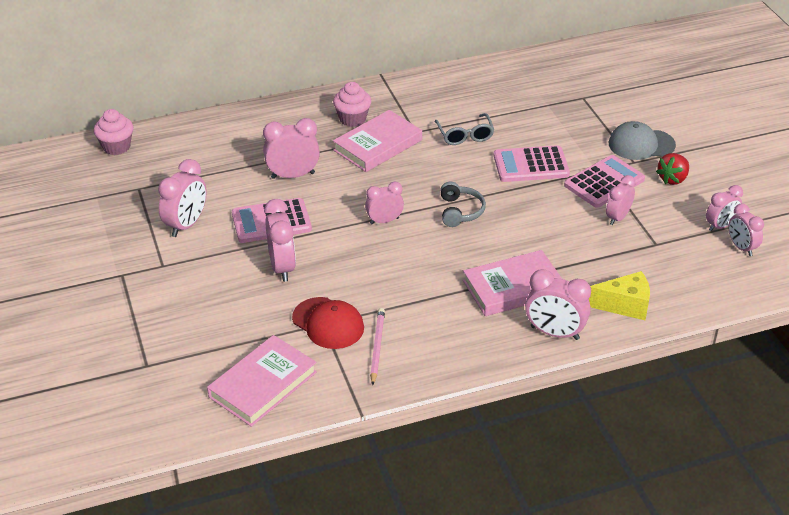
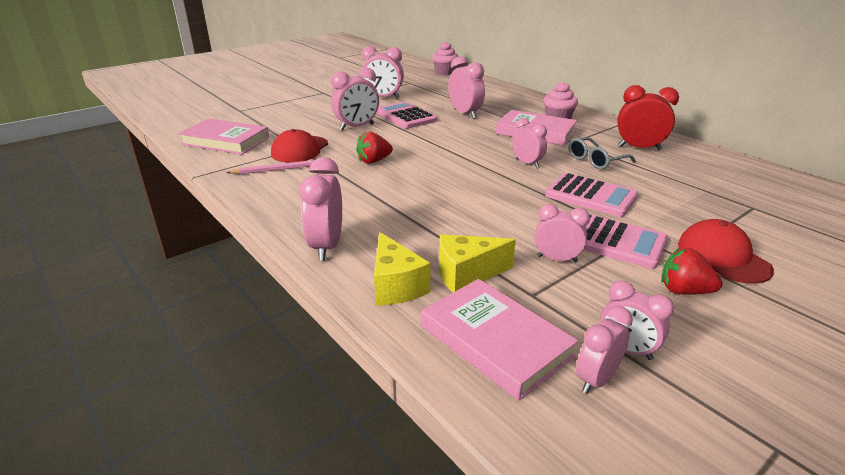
camera: 70 degrees right, 10 degrees down
pink clock [365,181,404,224] -> pink clock moved to [512,118,547,168]
grey headphones [440,181,486,227] -> none
pink book [463,250,562,316] -> pink book moved to [421,279,578,401]
pink calculator [494,145,570,182] -> pink calculator turned 150 degrees clockwise [545,173,638,217]
grey cap [609,121,676,160] -> red cap [678,219,774,284]
none -> red strawberry [356,131,393,164]
none -> yellow cheese [439,234,516,292]
none -> red clock [617,85,679,150]

